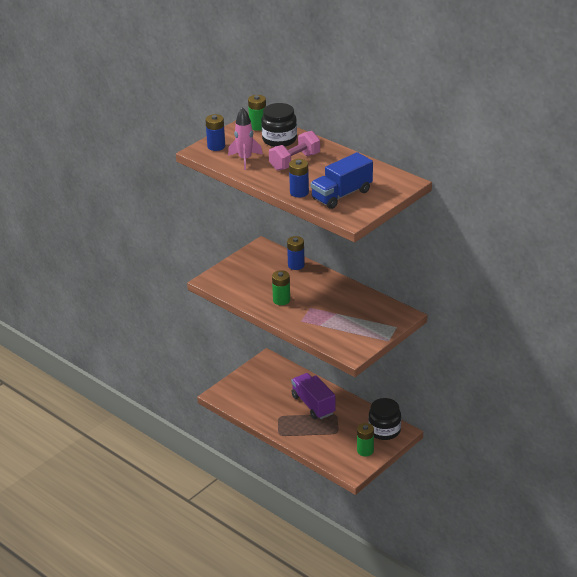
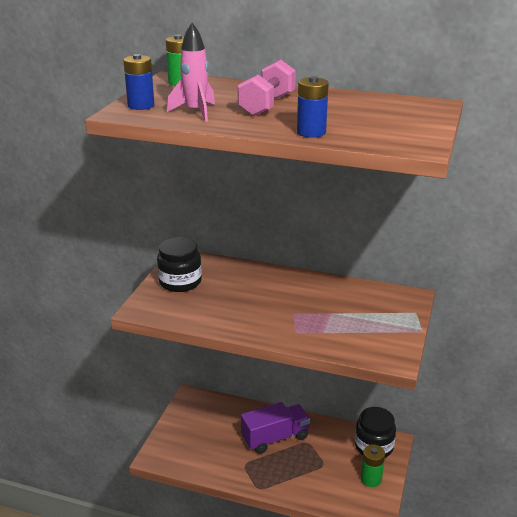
camera: 25 degrees left, 5 degrees down
black jar [261,103,297,147] -> black jar moved to [157,237,202,292]
green battery [272,270,290,305] -> none
blue battery [287,236,305,270] -> none
purple truck [291,373,336,419] -> purple truck turned 120 degrees clockwise [241,402,310,454]
blue truck [310,152,373,209] -> none

